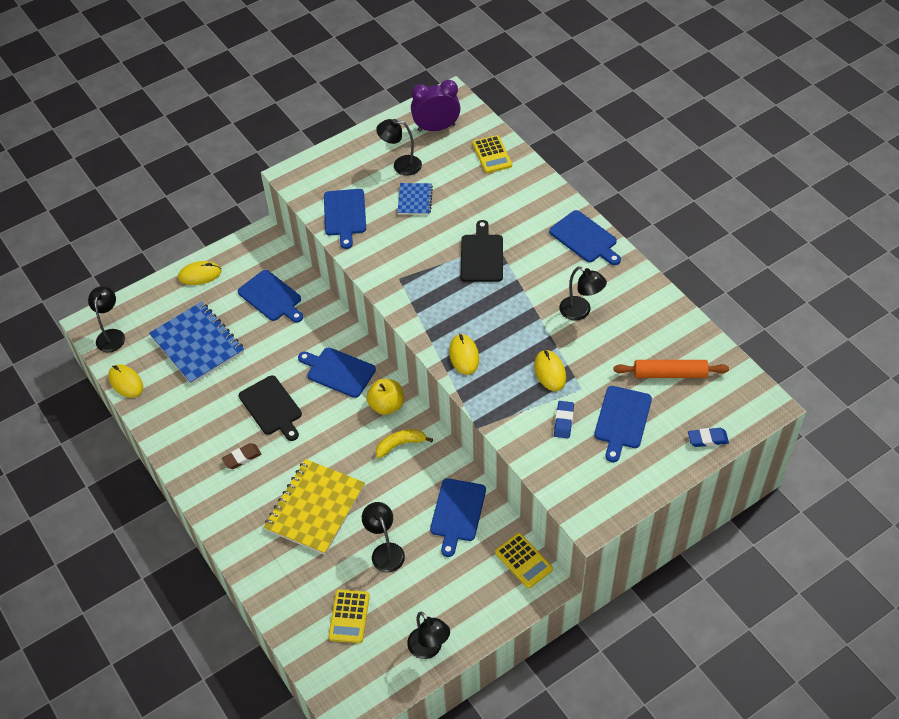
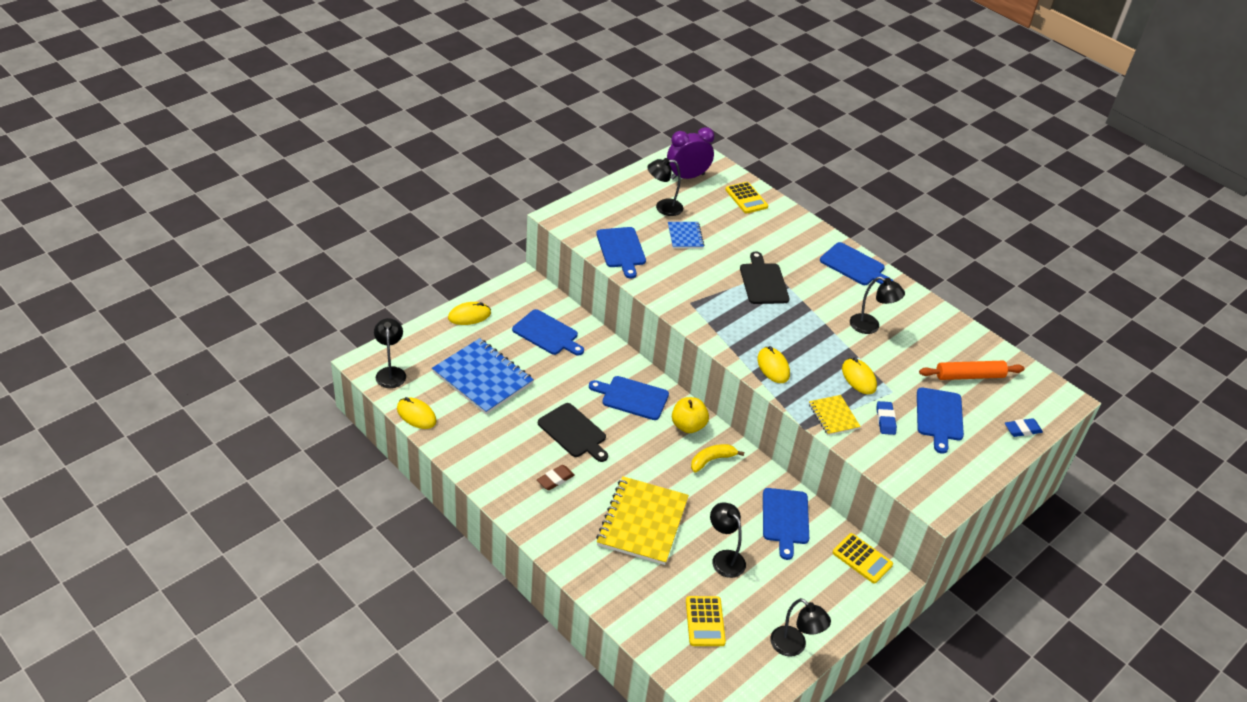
camera: 15 degrees left, 10 degrees down
none -> yellow notebook [809,395,861,435]

